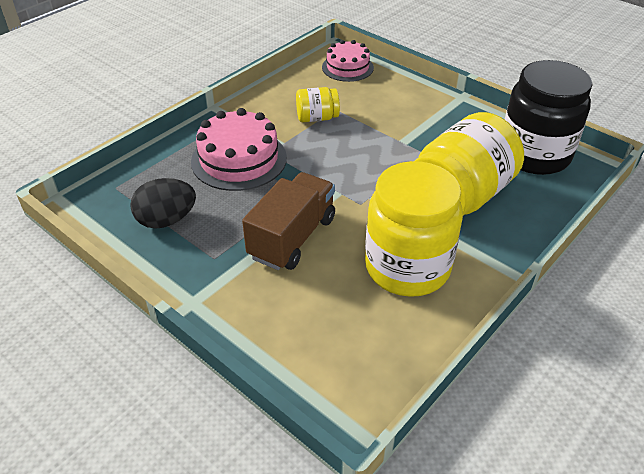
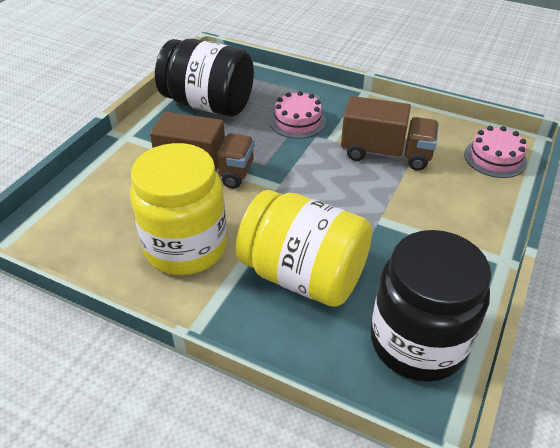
camera: 75 degrees right, 0 degrees up
black egg [130,178,196,229] -> black jar [155,39,254,117]
pink cake [191,108,287,191] -> pink cake [270,91,326,139], size x0.65
yellow jar [296,87,340,122] -> brown truck [341,96,439,171]

